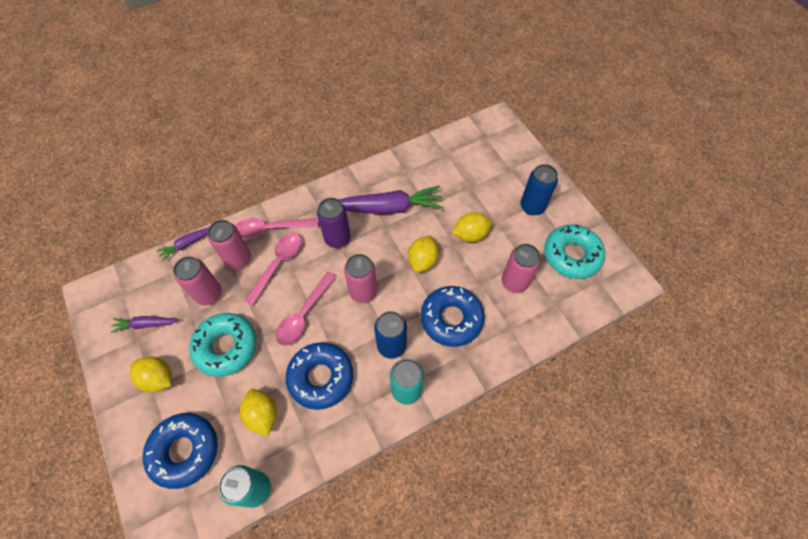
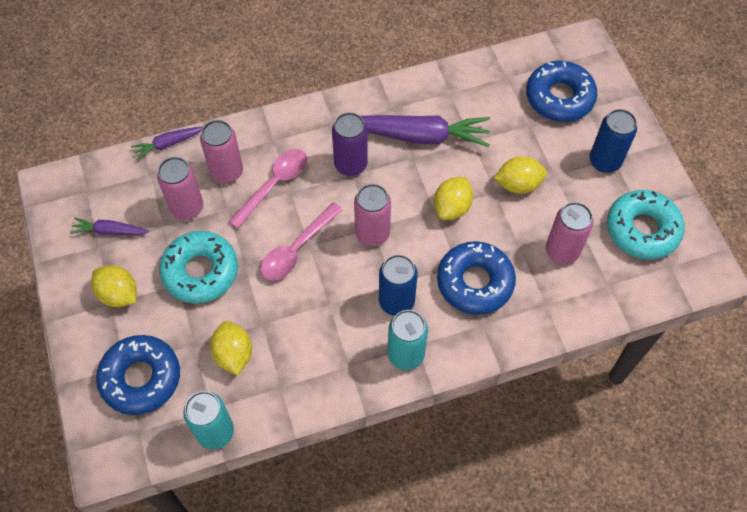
camera: 10 degrees right, 0 degrees up
pink spoon [235,218,318,238] -> none
blue donut [286,342,353,410] -> blue donut moved to [526,61,597,122]

